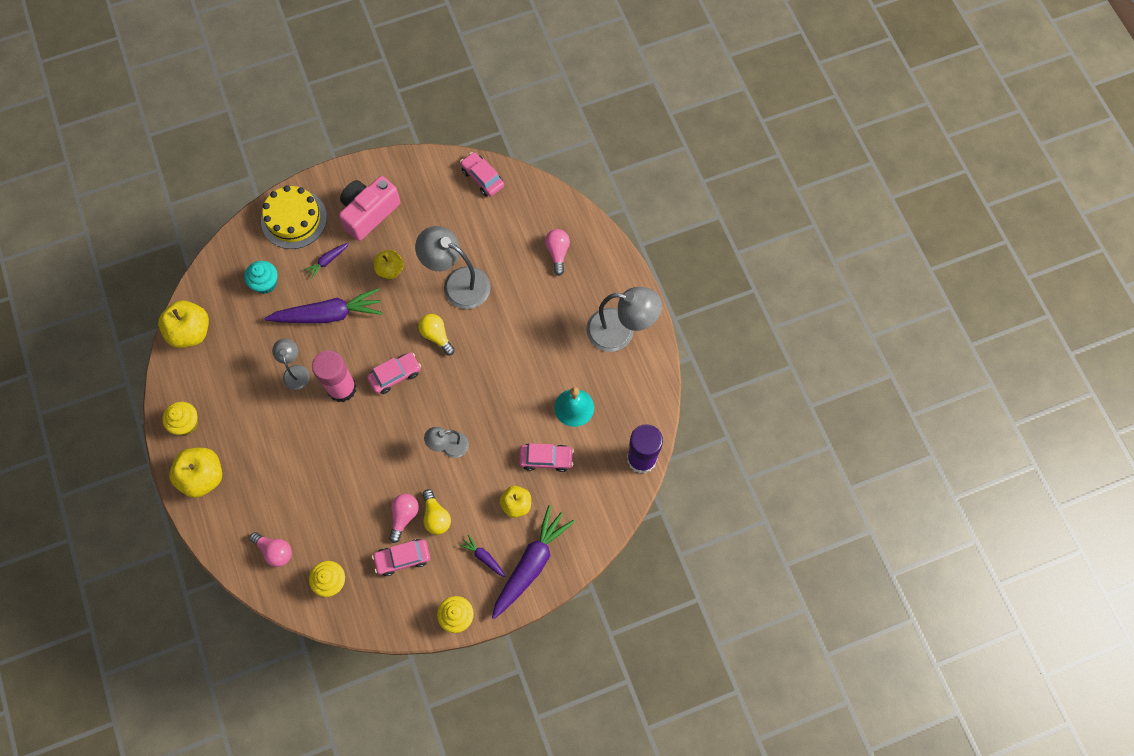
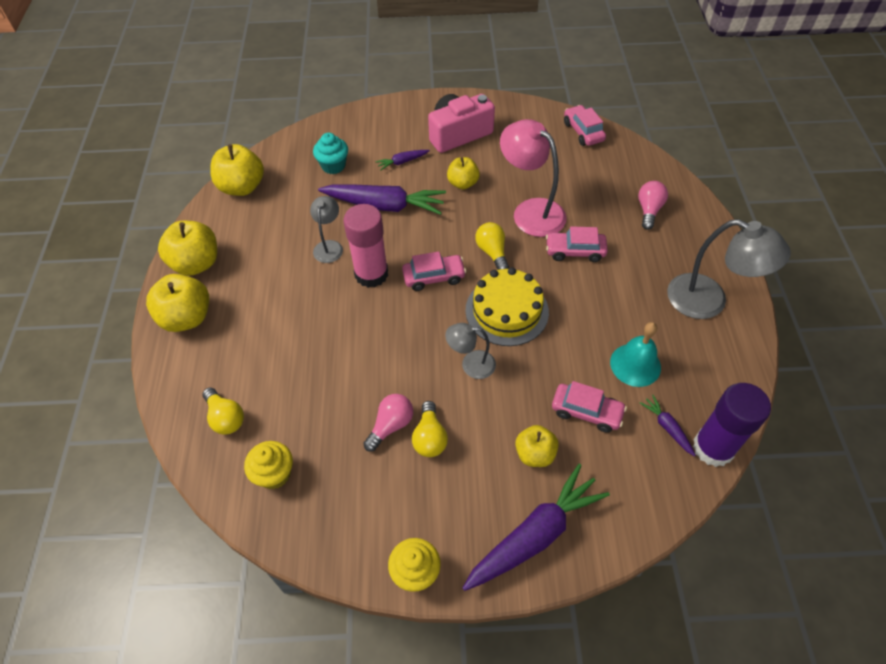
camera: 20 degrees right, 15 degrees down
yellow cupcake [162,402,198,435] -> yellow apple [158,221,217,276]
pink light bulb [249,532,292,567] -> yellow light bulb [202,387,244,434]
yellow cake [261,185,327,249] -> yellow cake moved to [465,267,549,346]
pink car [372,539,430,576] -> pink car moved to [546,226,608,262]
grey lamp [415,226,491,309] -> pink lamp [500,119,567,237]
purple carrot [459,534,506,577] -> purple carrot moved to [640,395,696,456]

